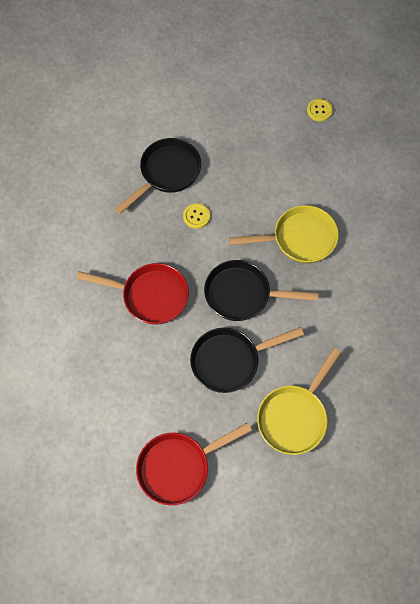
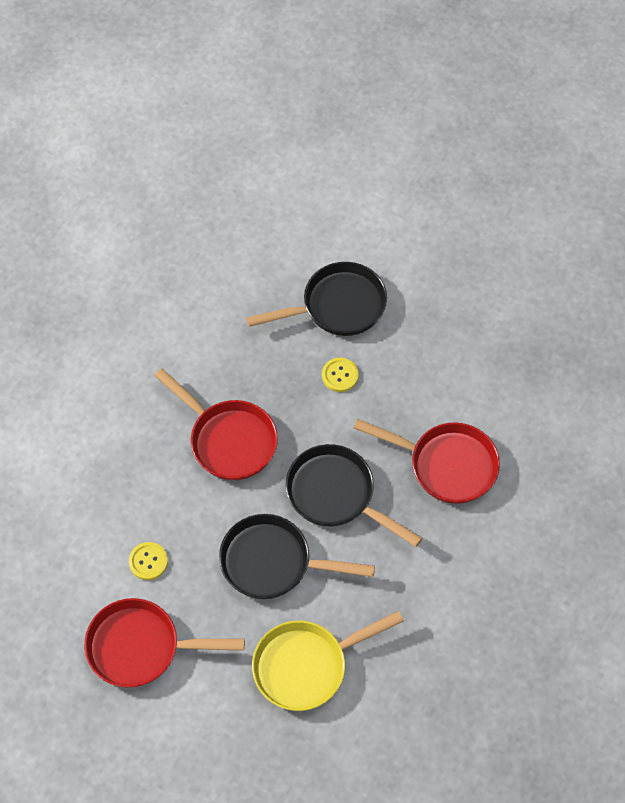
camera: 30 degrees right, 5 degrees down
yellow pan [229,205,339,263] -> red pan [354,419,500,504]
yellow button [307,99,333,121] -> yellow button moved to [129,542,168,580]

